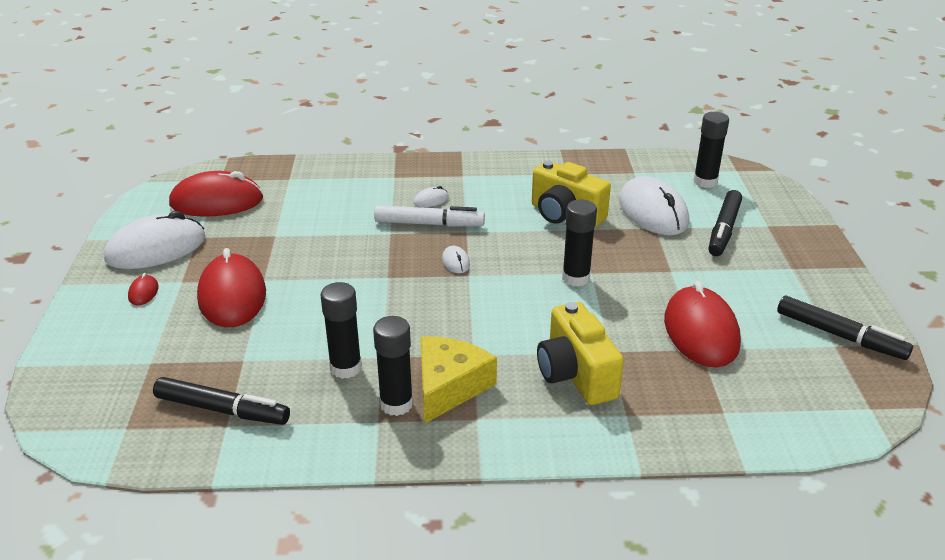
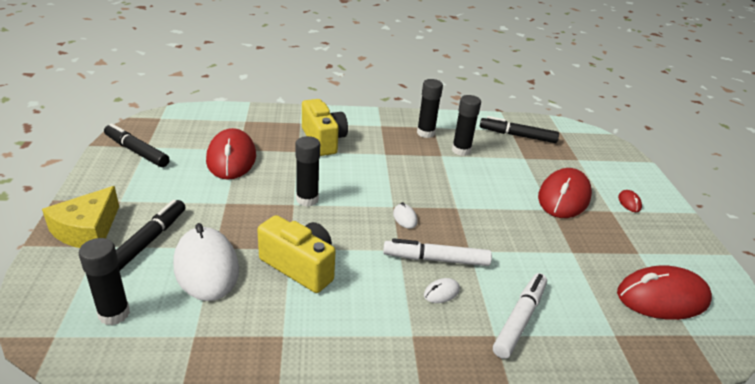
camera: 175 degrees right, 0 degrees up
white mouse [104,211,205,269] -> none
red mouse [197,248,266,327] -> red mouse turned 45 degrees clockwise [538,168,592,218]
yellow cheese [421,336,497,424] -> yellow cheese moved to [42,186,119,248]
none -> white marker [493,273,547,359]

